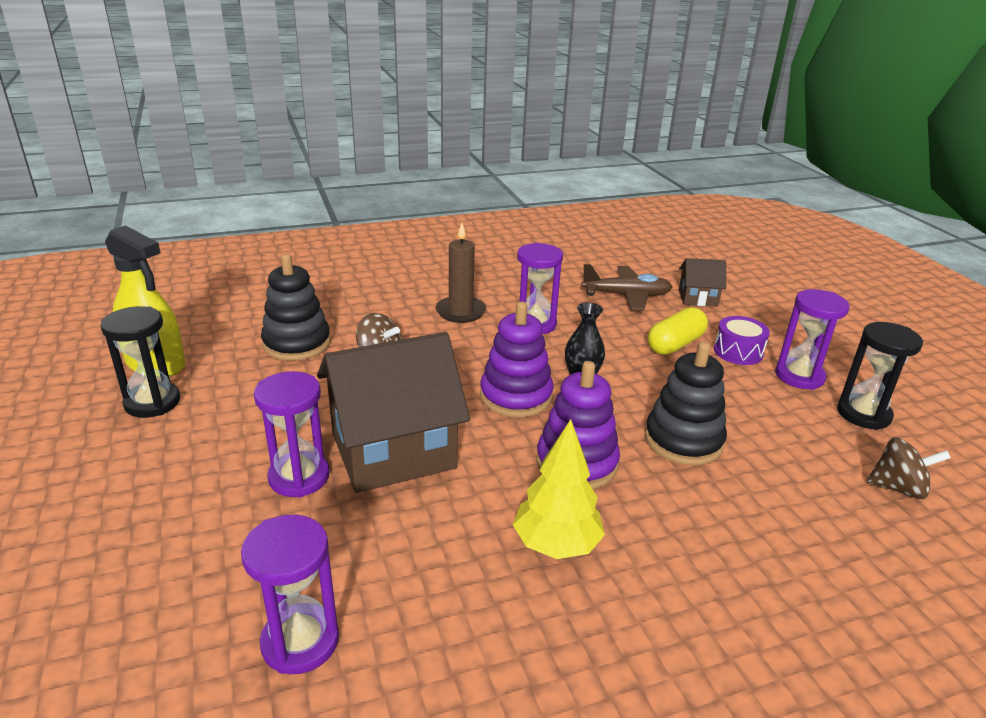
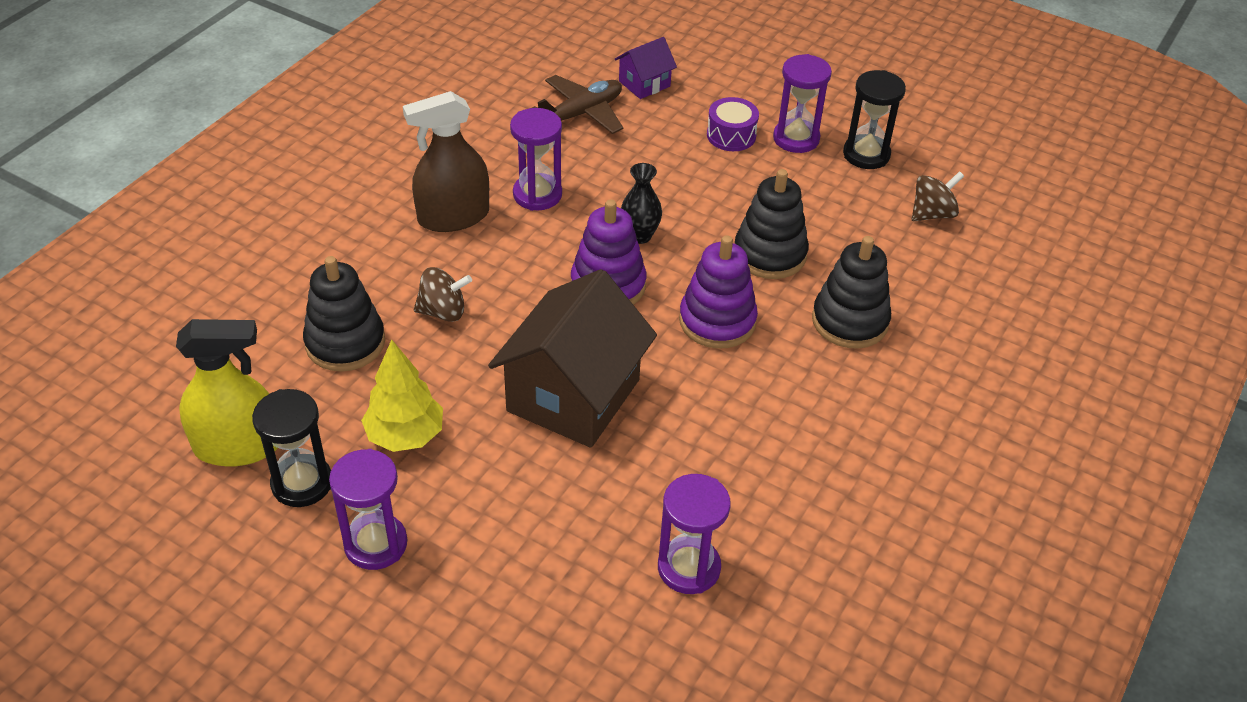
camera: 40 degrees left, 15 degrees up
purple hourglass [254,371,329,497] -> purple hourglass moved to [329,449,407,570]
brown candle [436,223,486,323] -> brown spray bottle [403,91,489,232]
yellow tree [513,419,605,559] -> yellow tree moved to [361,340,443,452]
yellow capsule [648,307,708,355] -> none
brown house [679,258,726,307] -> purple house [615,37,677,99]
none -> black stacking toy [812,236,891,349]

